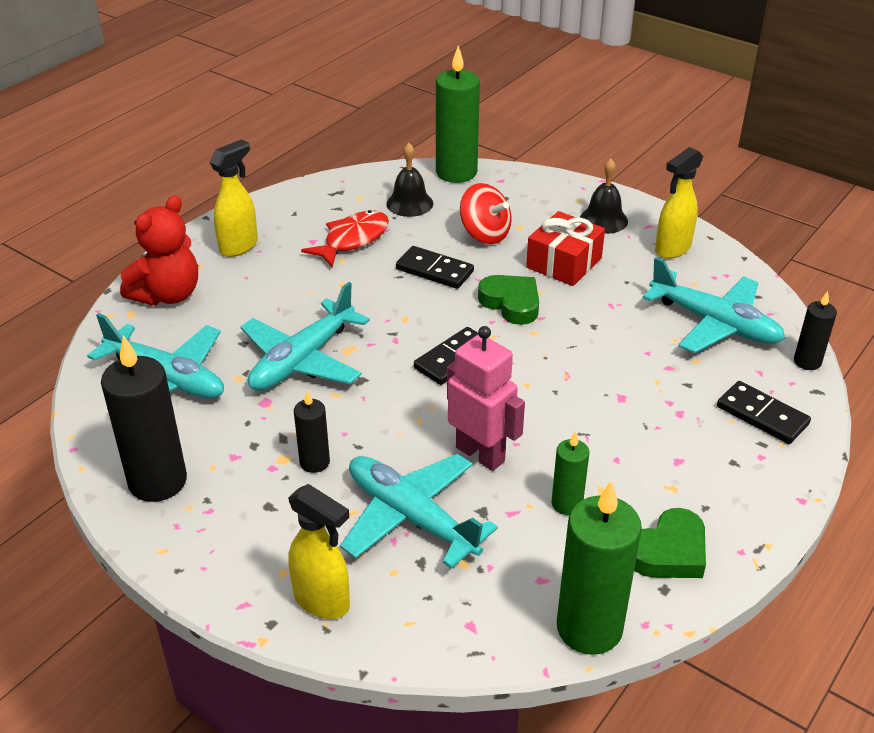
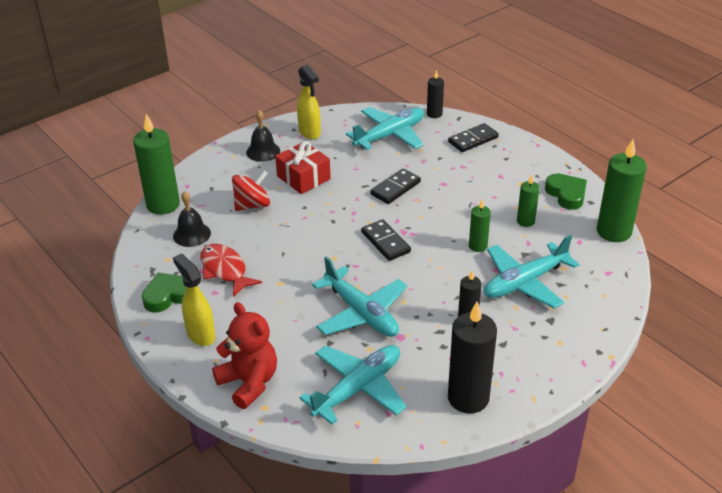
camera: 75 degrees left, 0 degrees up
yellow spray bottle [288,484,350,619] -> none
black domino [396,246,474,289] -> black domino moved to [370,169,421,204]
pink robot [447,326,525,471] -> green candle [469,199,491,252]
green heart [478,275,539,325] -> green heart moved to [142,273,187,313]

